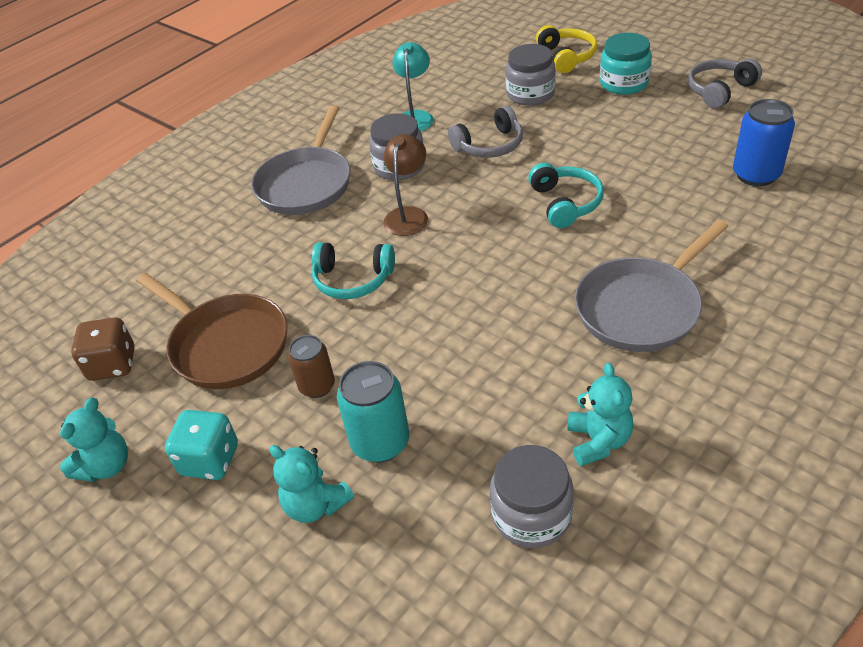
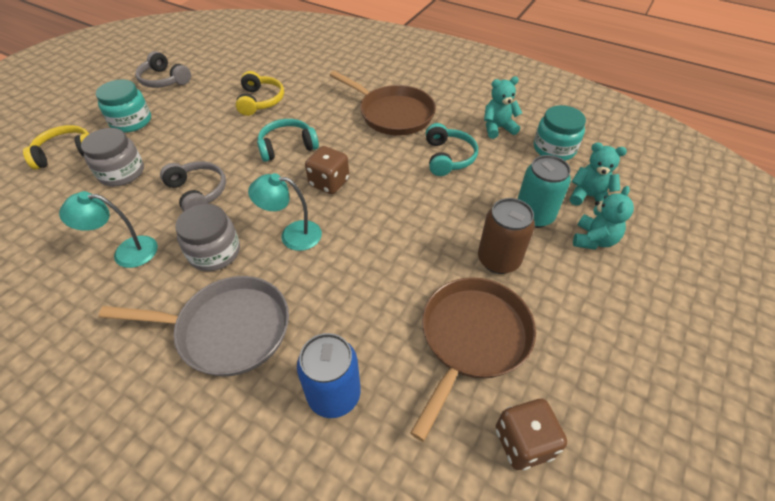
camera: 105 degrees left, 5 degrees up
turquoise teddy bear [60,398,128,482] -> turquoise teddy bear moved to [570,143,627,206]
turquoise dice [165,410,238,480] -> none
brown can [288,335,335,398] -> brown can [478,198,535,274], size x1.50
turquoise headphones [312,242,395,299] -> turquoise headphones moved to [426,123,478,176]
brown lamp [383,134,428,236] -> turquoise lamp [248,173,322,251]
grey jar [490,445,574,548] -> turquoise jar [534,105,586,161]
grey pan [575,220,729,352] -> brown pan [330,71,436,136]
blue can [733,99,795,186] -> blue can moved to [297,333,361,418]
none -> yellow headphones [236,71,284,116]
none -> brown dice [305,146,349,194]

